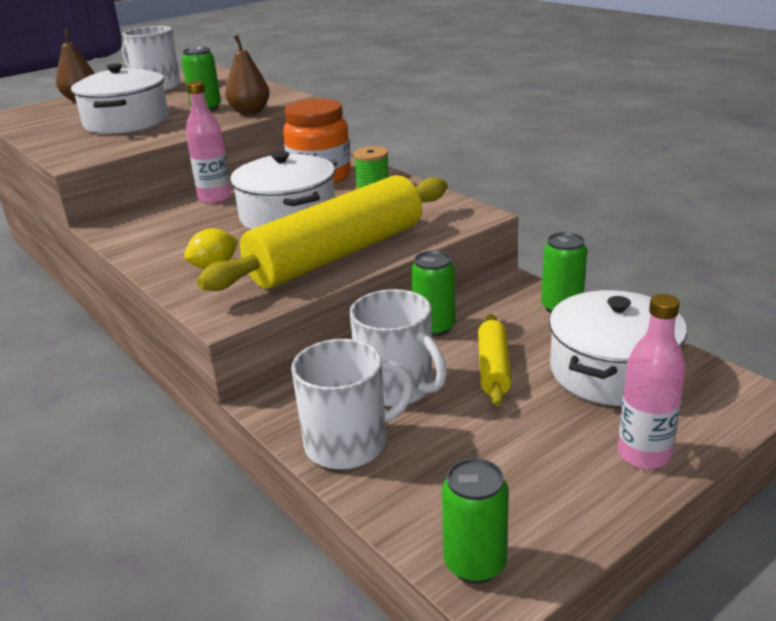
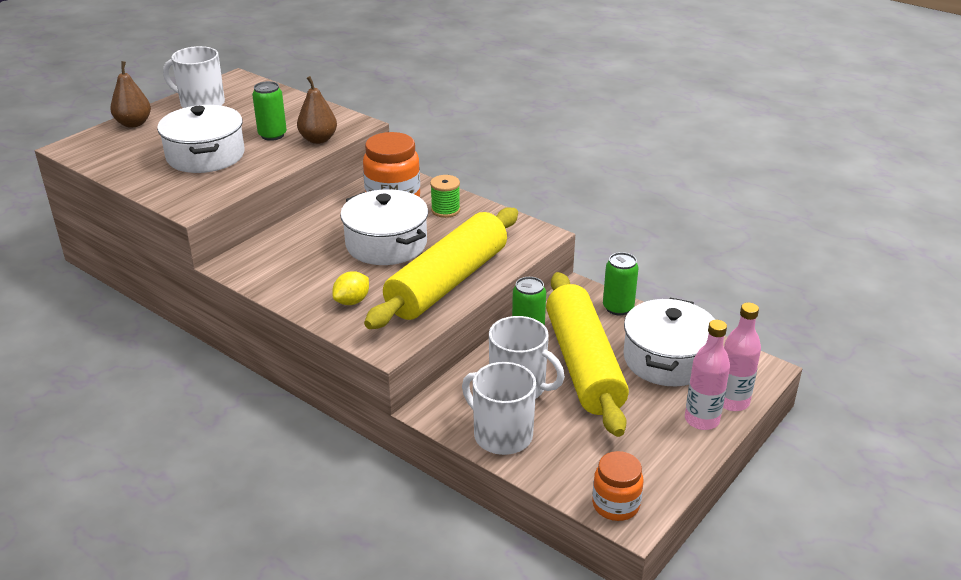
camera: 15 degrees left, 5 degrees up
pink bottle [186,81,232,203] -> pink bottle moved to [723,303,761,411]
white mug [291,339,414,470] -> white mug turned 105 degrees counterclockwise [462,362,536,455]
green can [442,458,509,583] -> orange jar [592,451,643,521]
yellow rolling pin [478,314,511,406] -> yellow rolling pin [546,272,629,437], size x2.18

